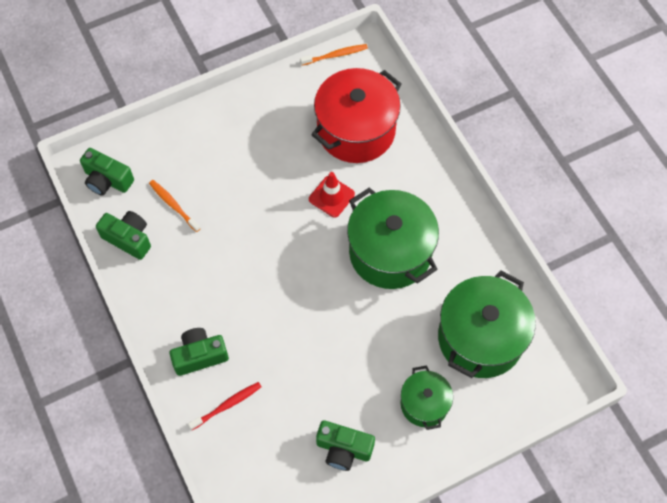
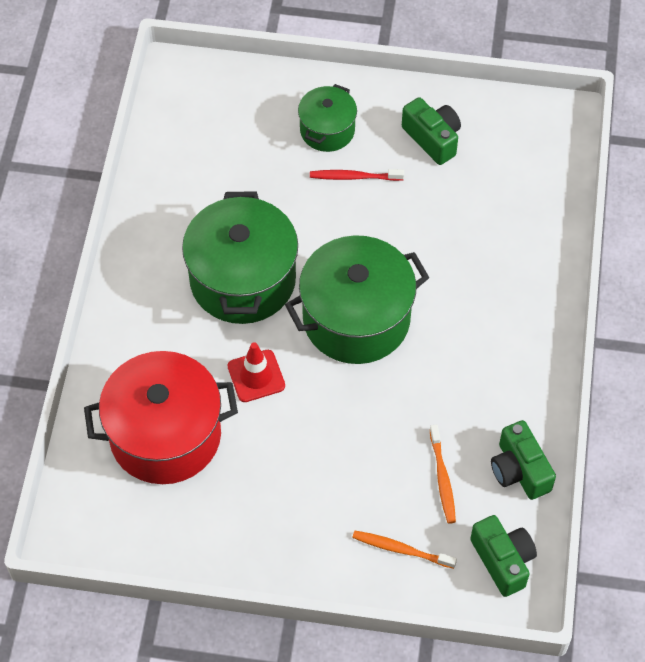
camera: 145 degrees left, 5 degrees down
green camera [169,328,229,376] -> none
red toothbrush [188,382,261,430] -> red toothbrush moved to [310,169,404,181]
orange toothbrush [300,44,368,65] -> orange toothbrush moved to [352,531,457,569]
green pot [438,271,536,378] -> green pot moved to [285,235,429,364]

